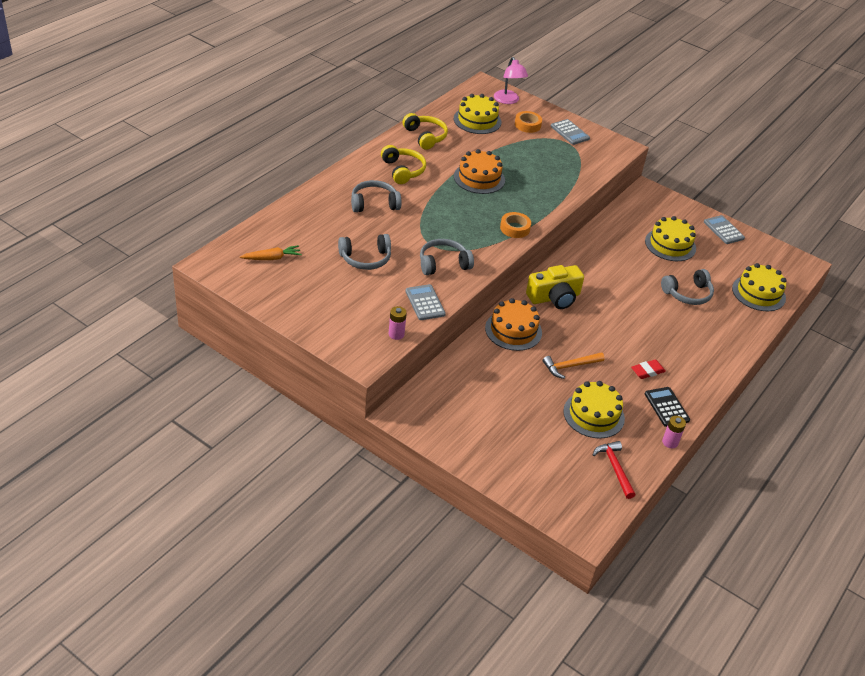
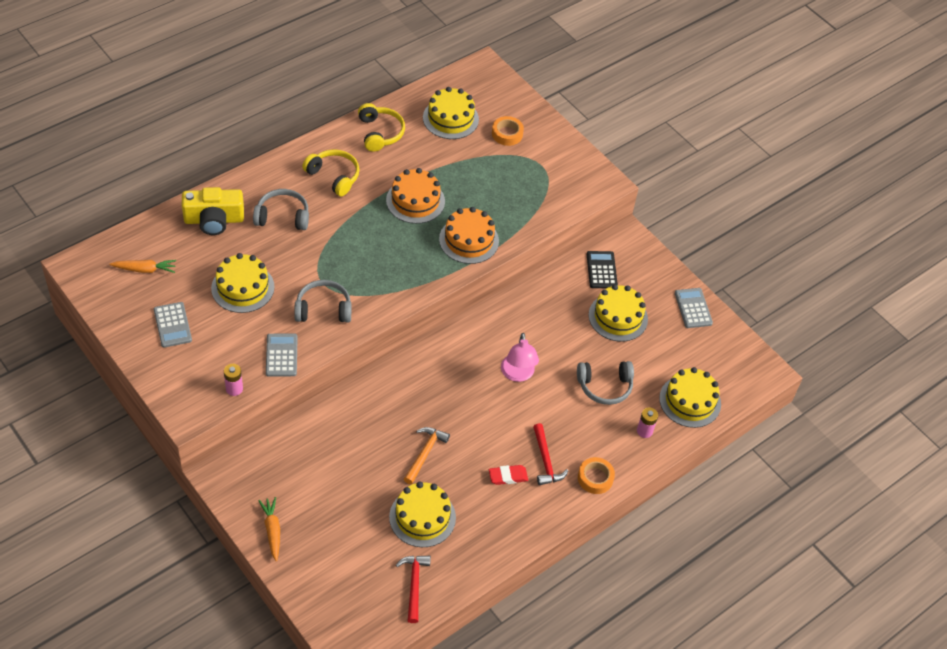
camera: 15 degrees right, 10 degrees up
grey headphones [338,234,391,270] -> yellow cake [211,253,275,313]
yellow headphones [381,145,426,184] -> yellow headphones turned 45 degrees counterclockwise [302,149,360,196]
orange cake [485,298,542,351] -> orange cake moved to [439,207,499,264]
pink lamp [494,57,528,104] -> pink lamp moved to [501,333,539,382]
orange tape [500,212,531,238] -> orange tape moved to [578,457,615,494]
yellow camera [526,265,584,309] -> yellow camera moved to [182,187,244,235]
orange hammer [543,352,605,379] -> orange hammer turned 120 degrees clockwise [404,427,450,484]
grey calculator [551,119,590,145] -> grey calculator moved to [154,302,192,348]
black calculator [645,387,690,427] -> black calculator moved to [587,251,618,288]
pink battery [662,416,686,448] -> pink battery moved to [637,407,658,438]
none -> orange carrot [258,497,280,561]
none -> red hammer [533,423,568,485]

